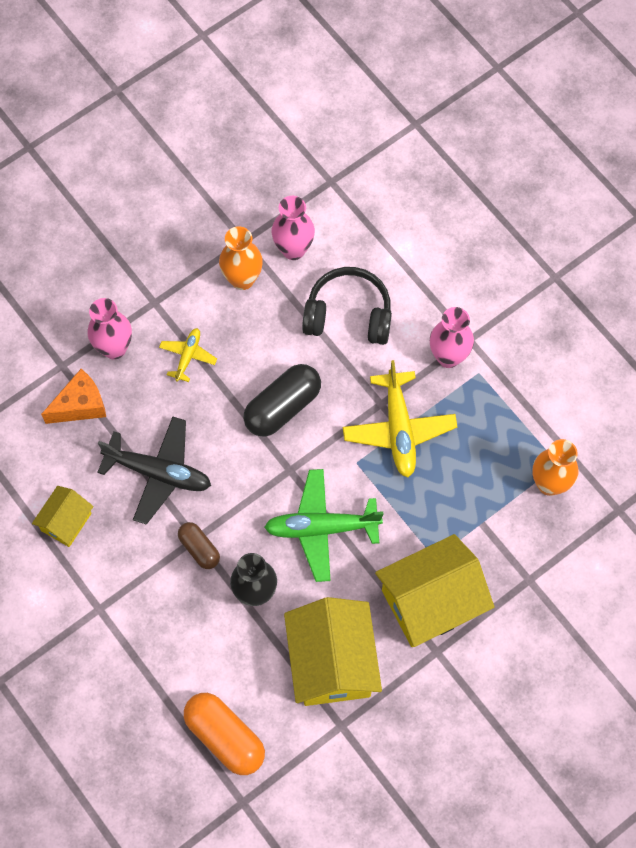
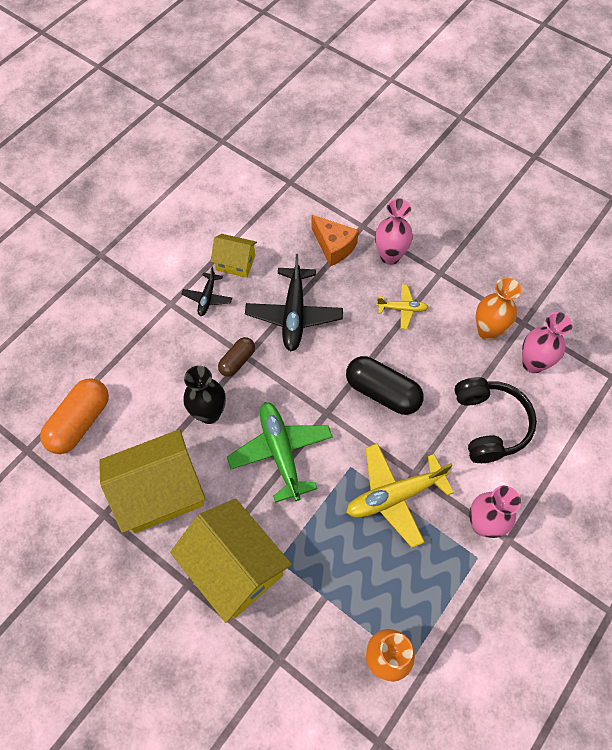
camera: 75 degrees right, 5 degrees down
none -> black plane [181,267,232,316]

